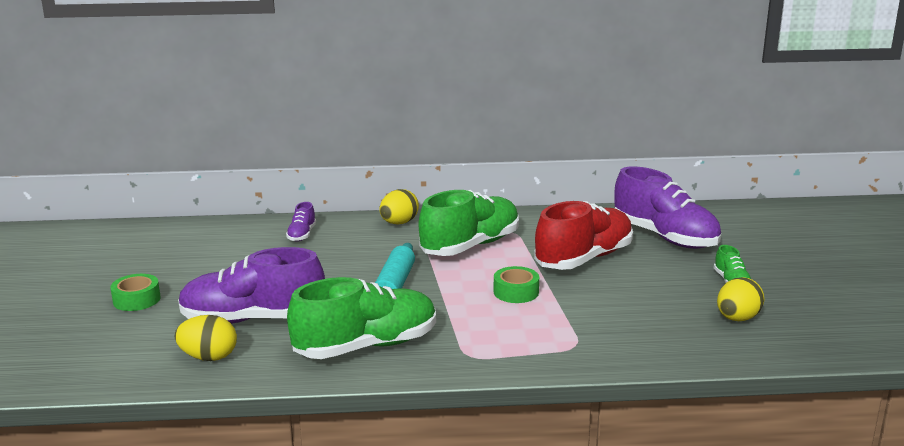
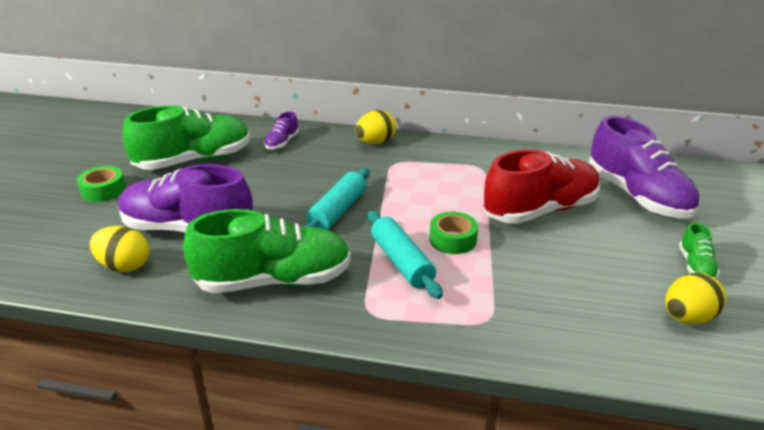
camera: 15 degrees right, 10 degrees up
green shoe [419,190,519,256] -> green shoe moved to [123,105,250,170]
none -> turquoise rolling pin [368,211,443,299]

